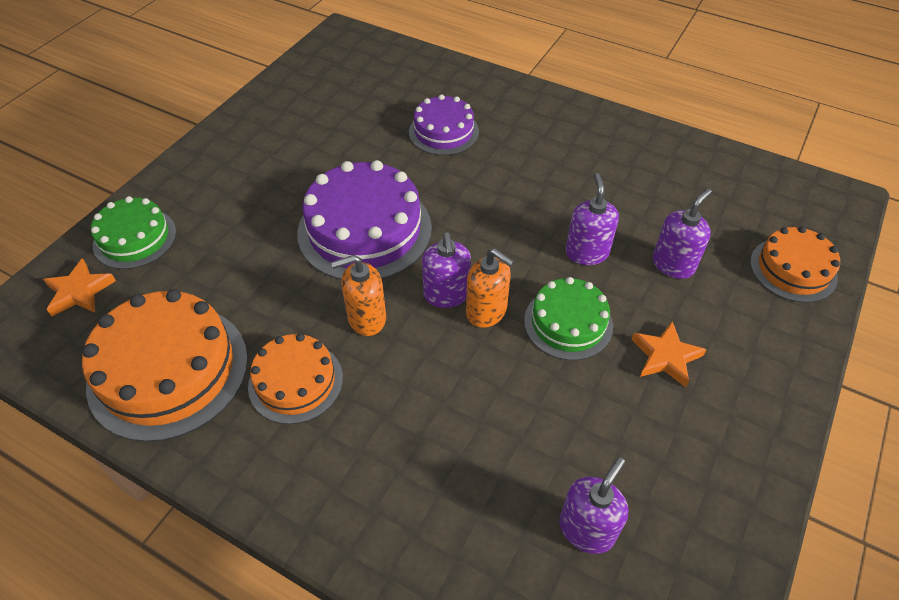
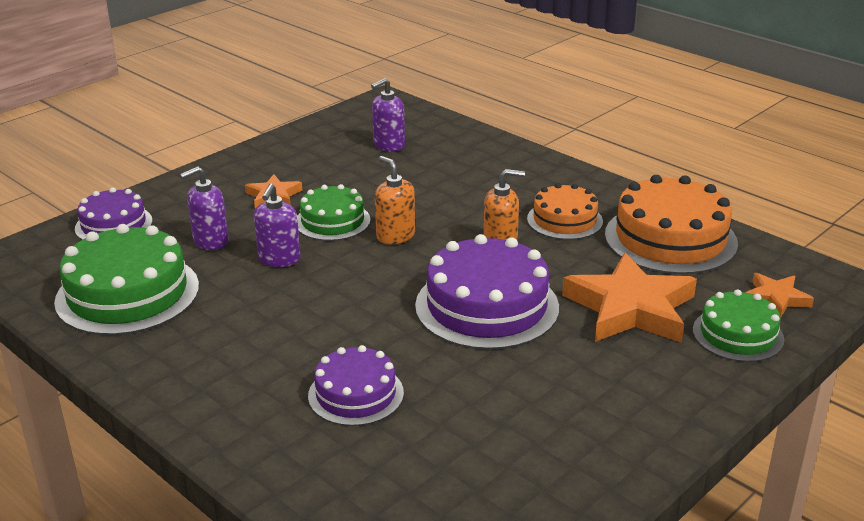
camera: 165 degrees left, 20 degrees down
purple soap dispenser [422,233,471,308] -> none
orange cake [750,226,840,303] -> purple cake [75,187,152,240]
none -> green cake [54,224,199,335]
none -> orange star [562,253,697,343]

